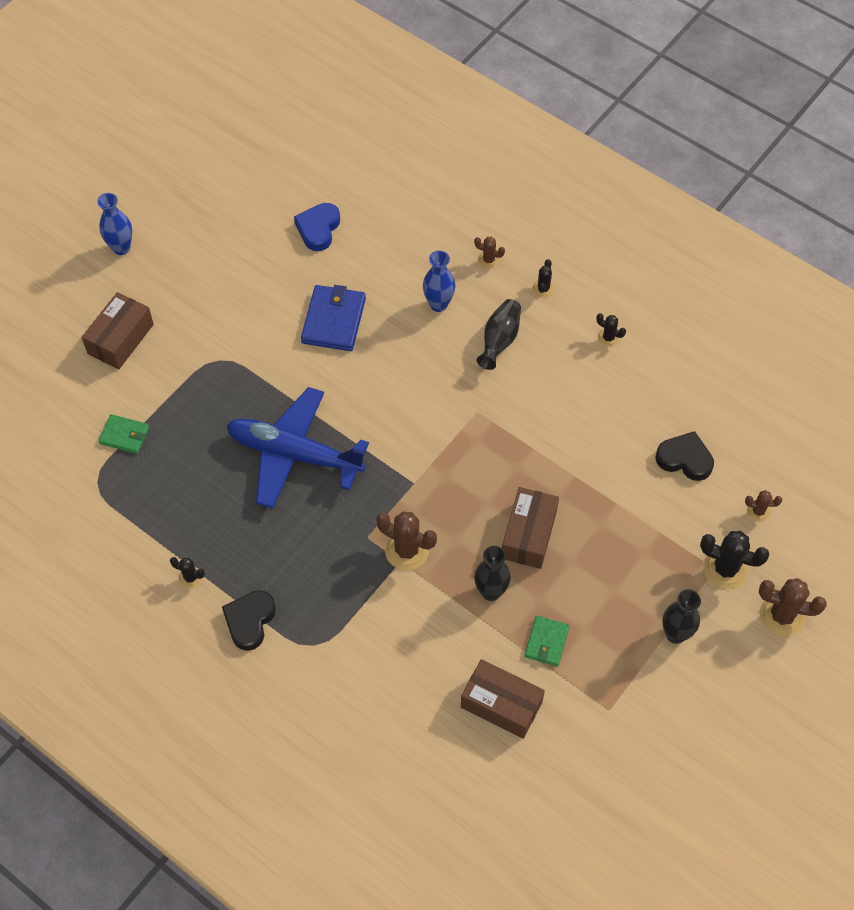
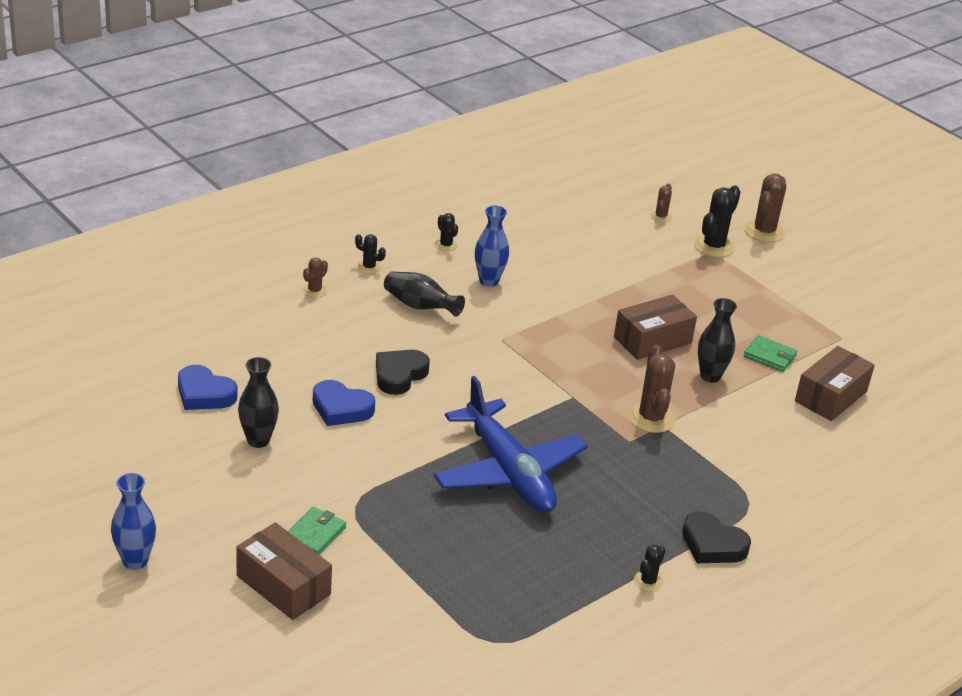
camera: 80 degrees left, 25 degrees down
green wallet [98,414,149,454] -> green wallet moved to [288,507,346,555]
blue plane [226,387,369,509] -> blue plane turned 60 degrees counterclockwise [433,376,588,513]
blue wallet [301,285,366,351] -> blue heart [313,380,375,426]
brown cactus [376,511,437,570] -> brown cactus turned 45 degrees counterclockwise [628,345,676,433]
blue vase [423,251,455,312] -> blue vase moved to [475,206,509,287]
brown box [502,487,559,569] -> brown box turned 60 degrees counterclockwise [614,294,697,360]
black cactus [596,313,626,347] -> black cactus turned 75 degrees counterclockwise [435,213,458,251]
black heart [655,431,714,481] -> black heart moved to [376,350,430,395]
black vase [662,589,701,644] -> black vase moved to [238,357,279,448]

